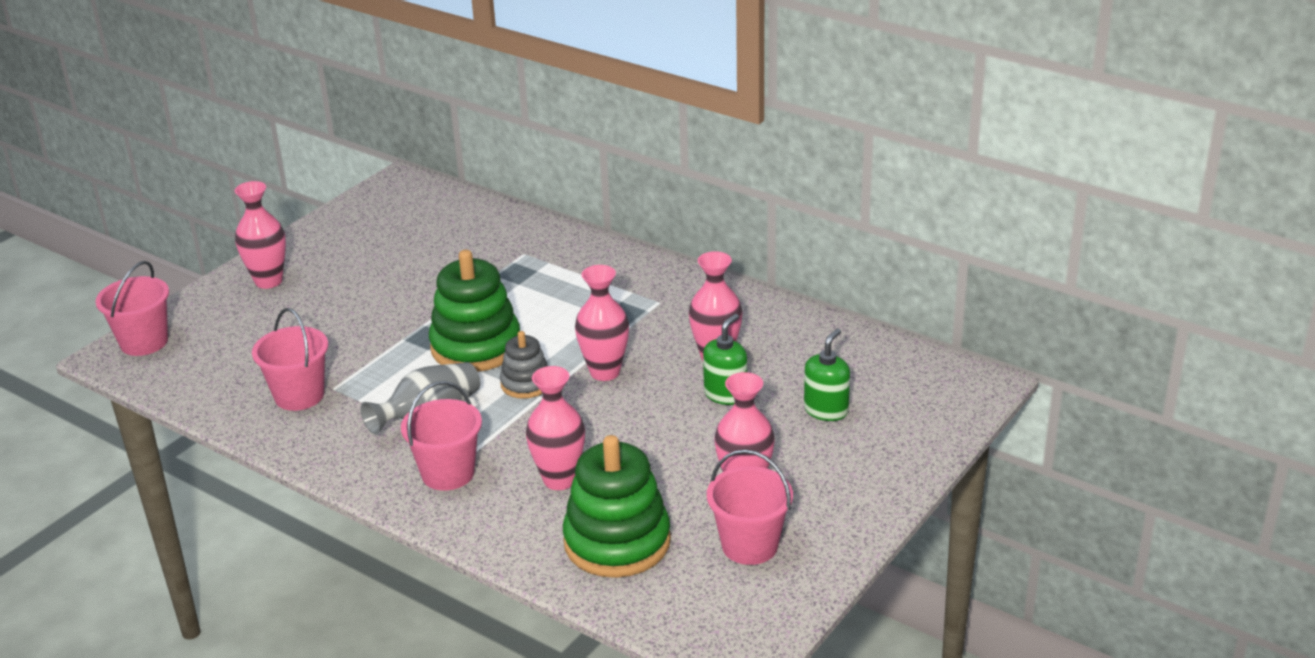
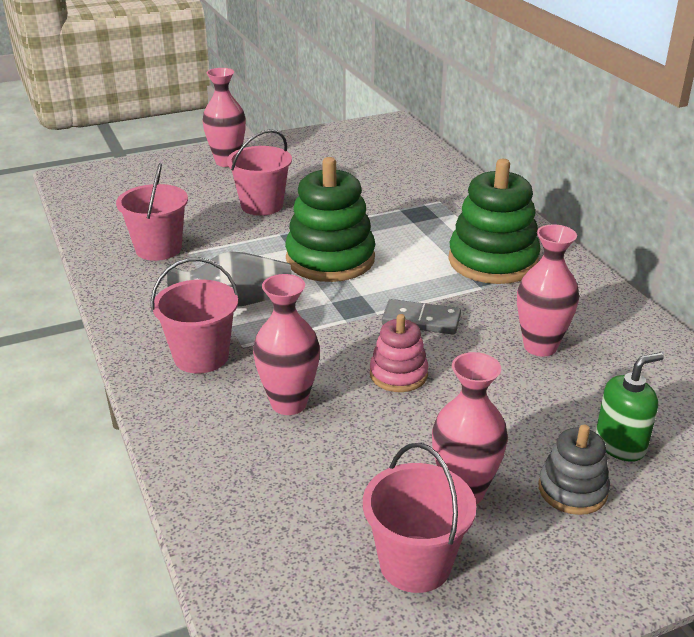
camera: 30 degrees right, 0 degrees up
pink bucket [95,261,169,356] -> pink bucket moved to [227,129,292,216]
grey stacking toy [500,331,547,399] -> grey stacking toy moved to [539,424,610,515]
green stacking toy [563,435,671,578] -> green stacking toy moved to [448,159,541,284]
pink vase [575,265,629,381] -> grey domino [382,299,461,335]
green soap dispenser [703,314,747,405] -> none
none -> pink stacking toy [370,314,428,392]

